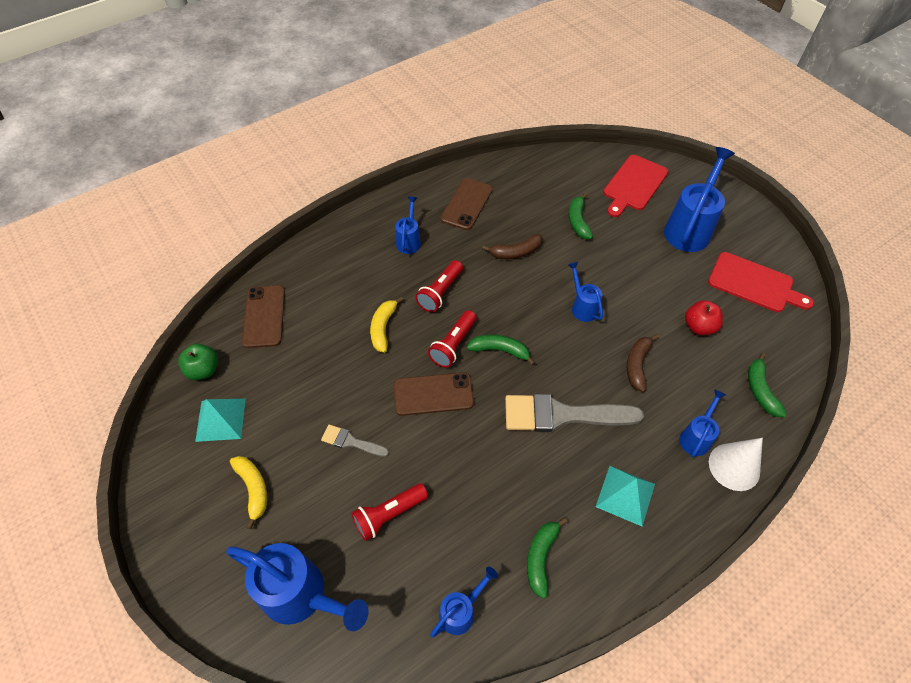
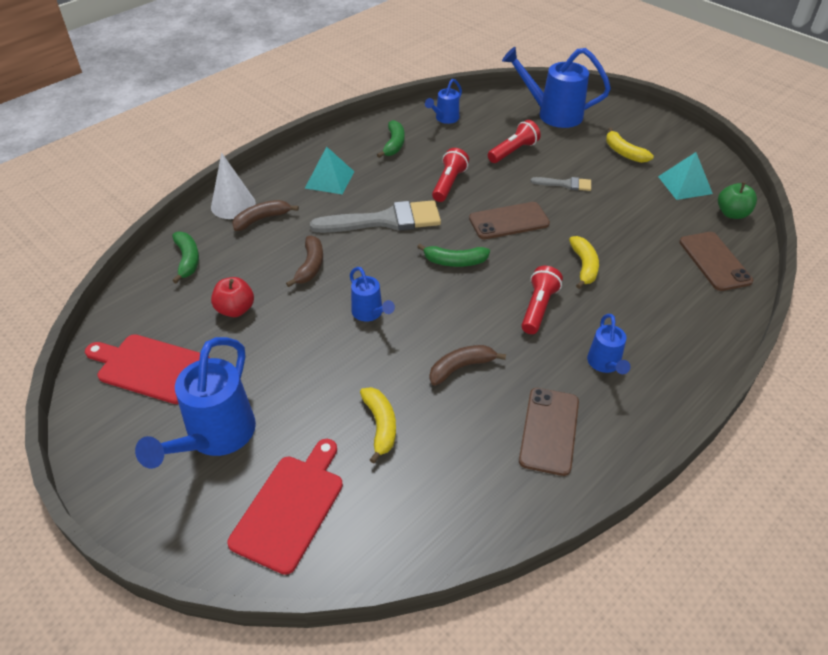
camera: 170 degrees right, 10 degrees down
red flashlight [428,310,477,368] -> red flashlight moved to [432,148,469,202]
green banana [569,193,593,239] -> yellow banana [360,387,396,463]
blue watering can [679,389,726,457] -> brown banana [232,200,299,231]

